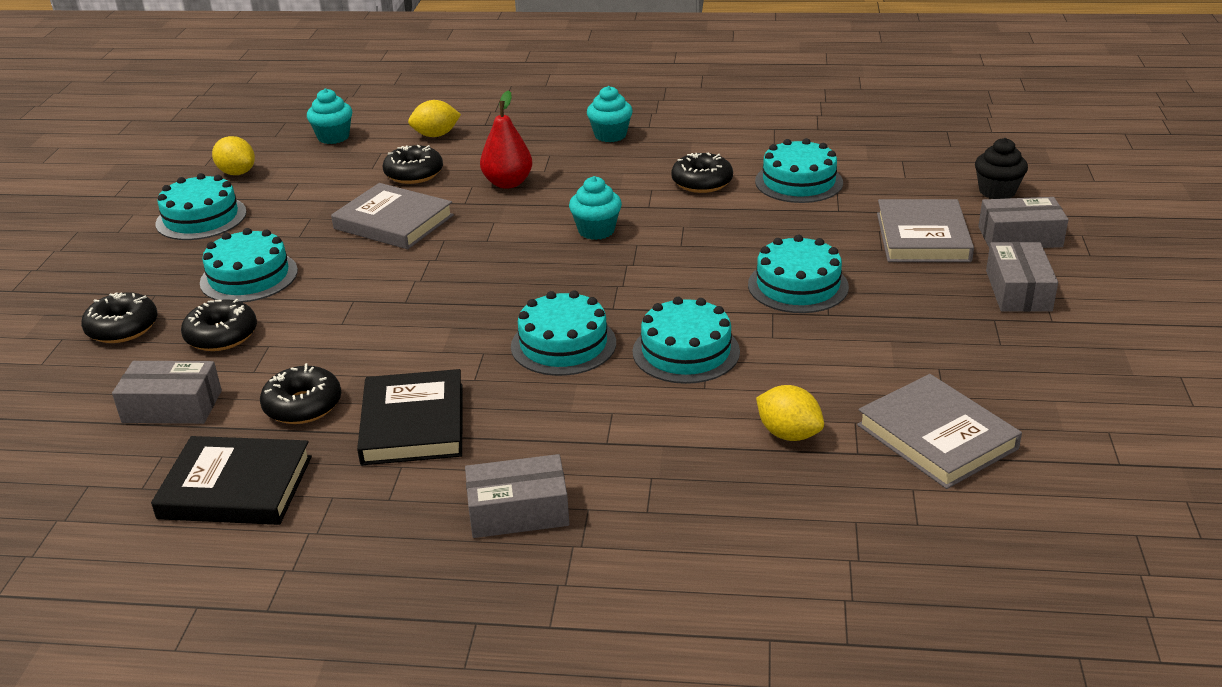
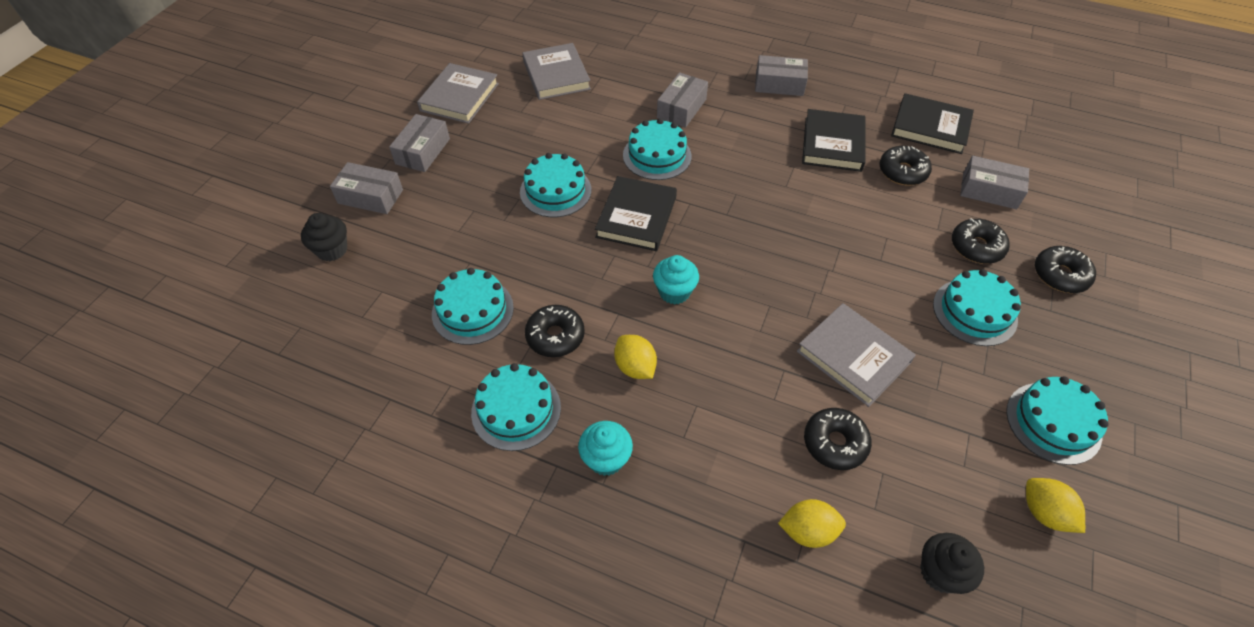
camera: 165 degrees left, 20 degrees up
turquoise cupcake [307,88,352,144] -> black cupcake [920,533,984,594]
red pear [480,90,533,189] -> none
turquoise cake [511,290,616,376] -> turquoise cake moved to [471,363,561,451]
yellow lemon [756,385,824,441] -> yellow lemon moved to [614,335,657,379]
grey book [877,199,974,262] -> grey book moved to [417,63,499,124]
none -> black book [595,176,677,251]
none -> grey box [657,72,708,128]

